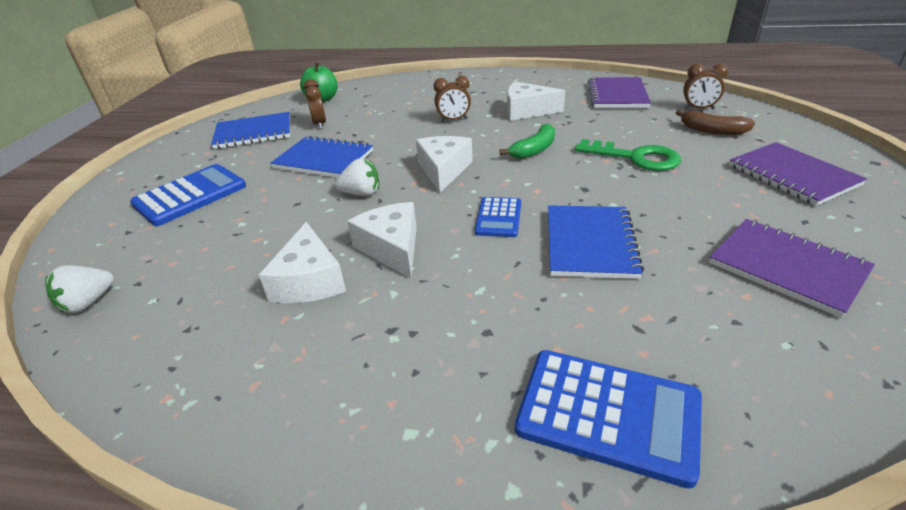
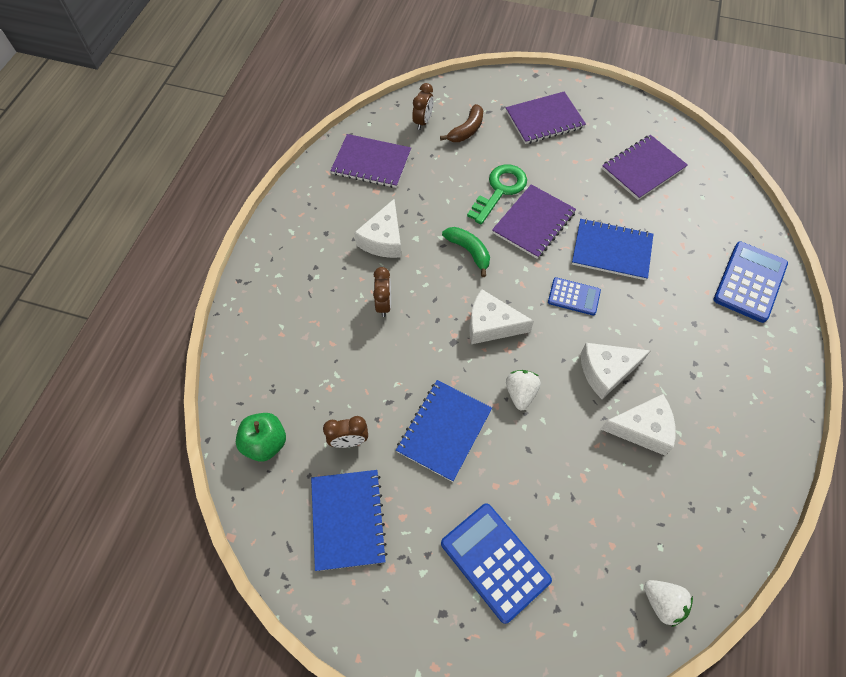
camera: 85 degrees left, 25 degrees up
none -> purple notebook [492,184,576,259]

